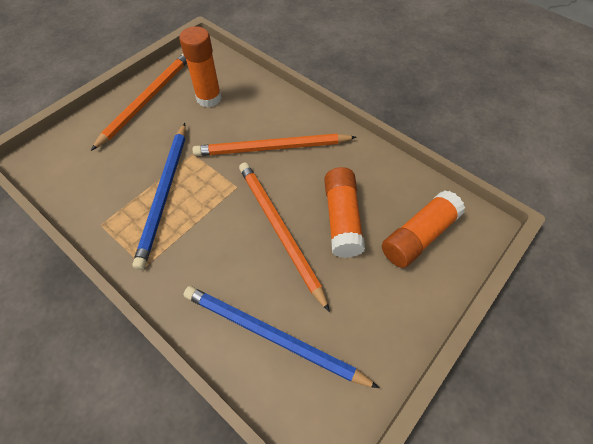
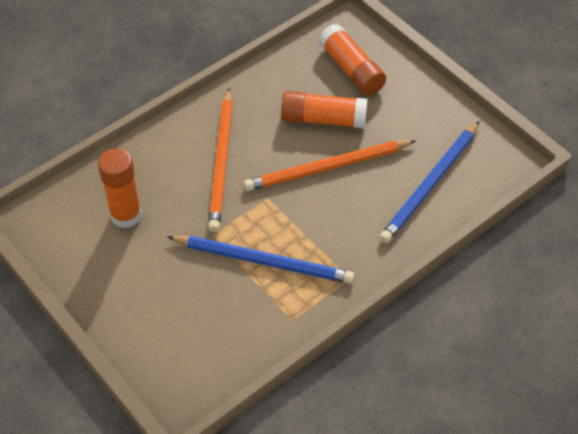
camera: 80 degrees left, 5 degrees down
orange pencil [91,54,187,151] -> none

